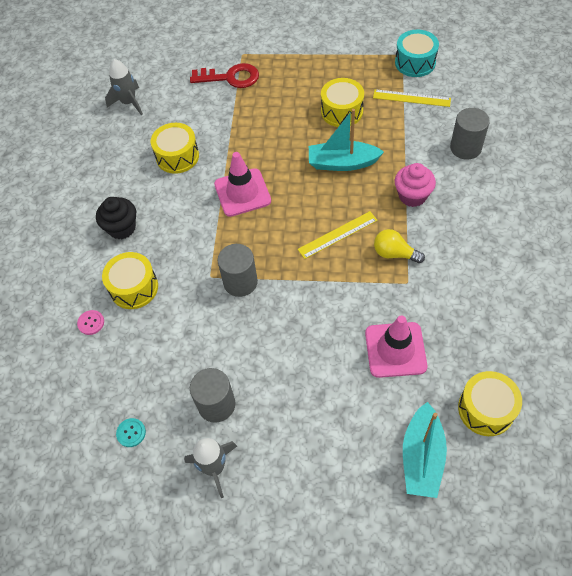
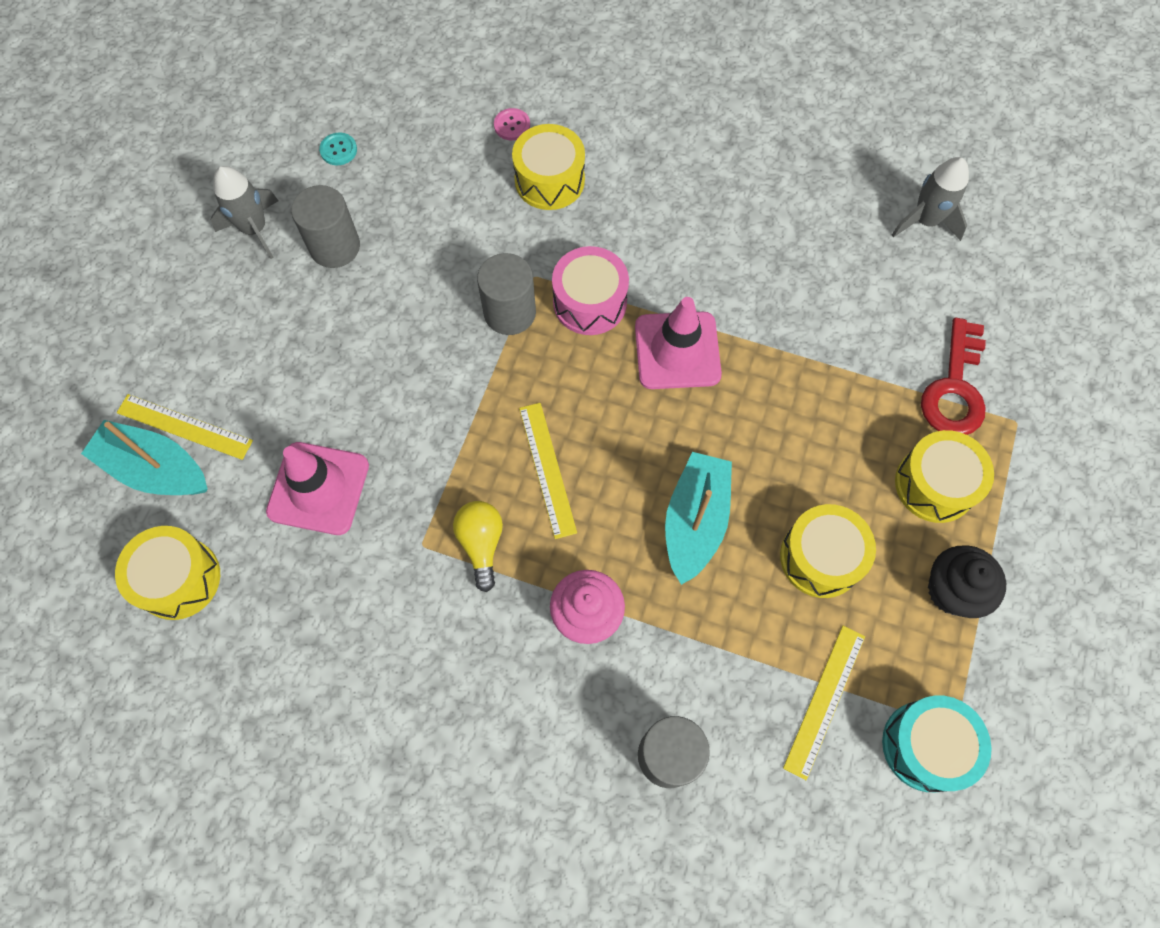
camera: 100 degrees right, 10 degrees up
black cupcake [96,197,136,240] -> black cupcake moved to [928,545,1006,618]
yellow drum [151,123,199,174] -> yellow drum moved to [895,430,994,523]
yellow light bulb [374,229,425,263] -> yellow light bulb turned 45 degrees counterclockwise [453,501,503,592]
none -> yellow ruler [117,394,253,460]
none -> pink drum [552,246,629,335]

